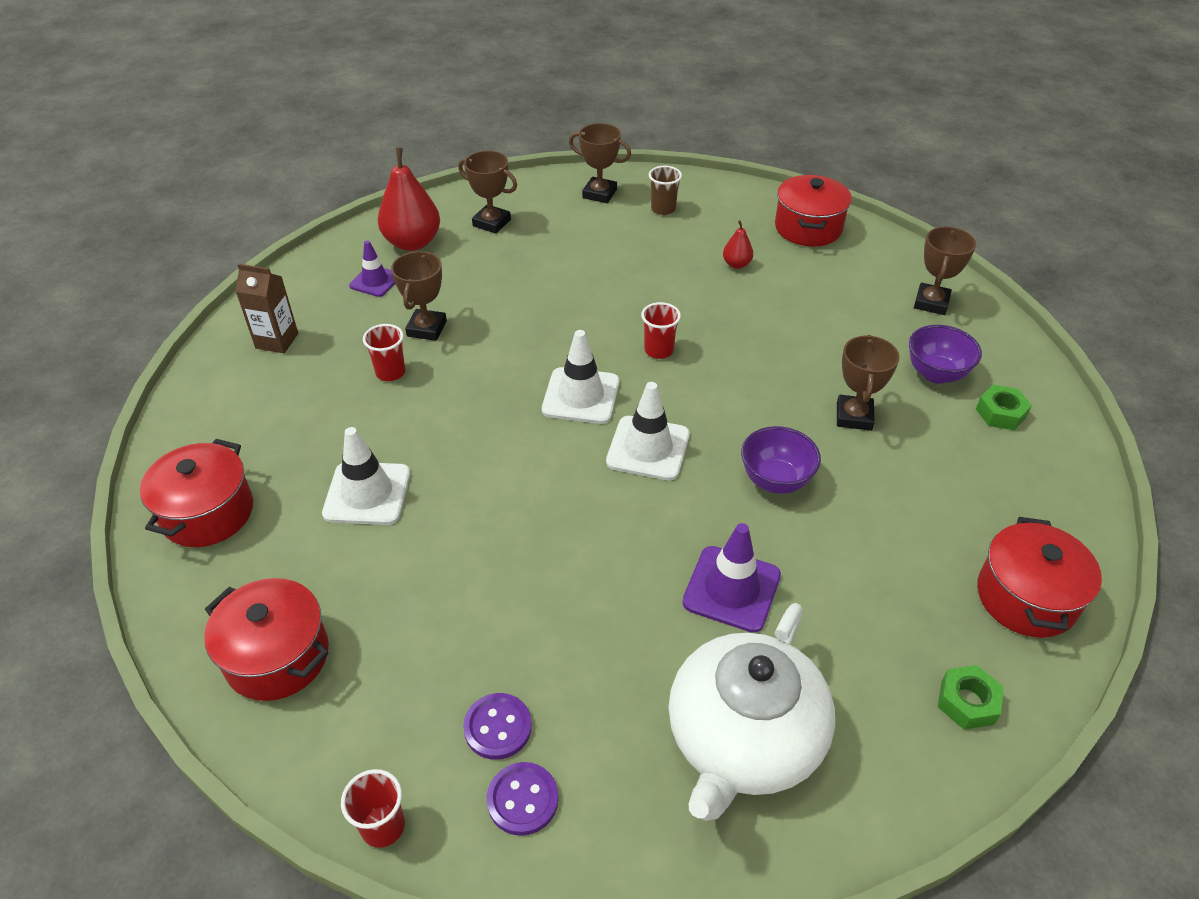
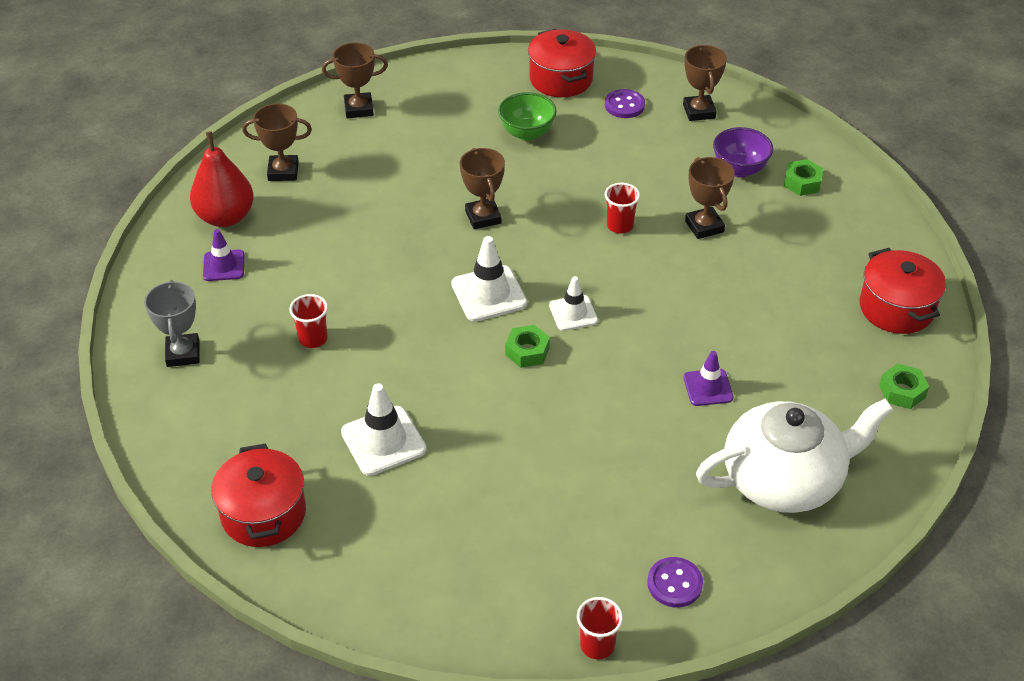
camera: 30 degrees left, 0 degrees up
red pot [204,578,329,701] -> none
brown carton [235,264,298,353] -> grey trophy [144,280,200,367]
brown trophy [391,251,447,341] -> brown trophy moved to [460,148,505,229]
purple button [463,693,532,760] -> purple button moved to [605,89,645,118]
white traffic cone [606,382,690,481] -> white traffic cone [549,276,598,331], size x0.65
red cup [641,302,681,359] -> red cup moved to [605,183,640,234]
brown cup [649,166,682,215] -> none
white teapot [668,603,835,821] -> white teapot turned 105 degrees counterclockwise [696,398,893,513]
purple traffic cone [682,523,781,633] -> purple traffic cone [684,351,734,406], size x0.65
red pear [723,220,753,269] -> green bowl [498,92,556,141]
purple bowl [741,426,821,494] -> none
none -> green nut [505,325,550,368]

